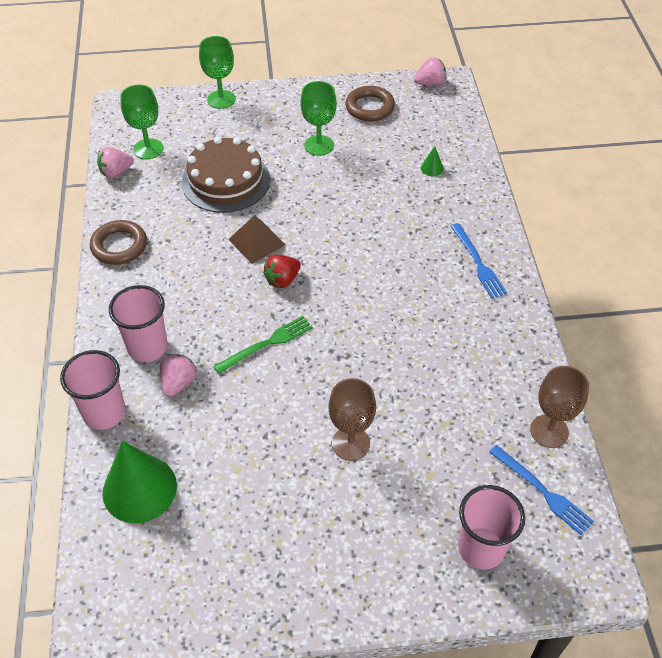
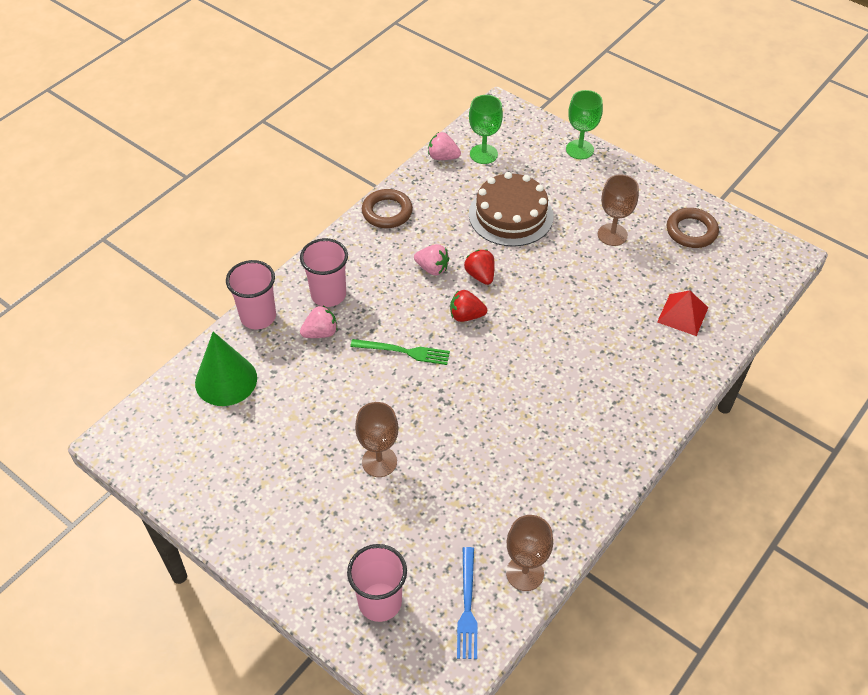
camera: 45 degrees right, 0 degrees up
brown pyramid [228,215,286,264] -> red strawberry [464,250,495,285]
green goblet [300,81,337,156] -> brown goblet [598,175,639,246]
pink strawberry [414,57,447,86] -> pink strawberry moved to [414,244,449,275]
green cone [421,146,444,176] -> red pyramid [657,290,708,336]
blue fork [450,223,507,299] -> none

